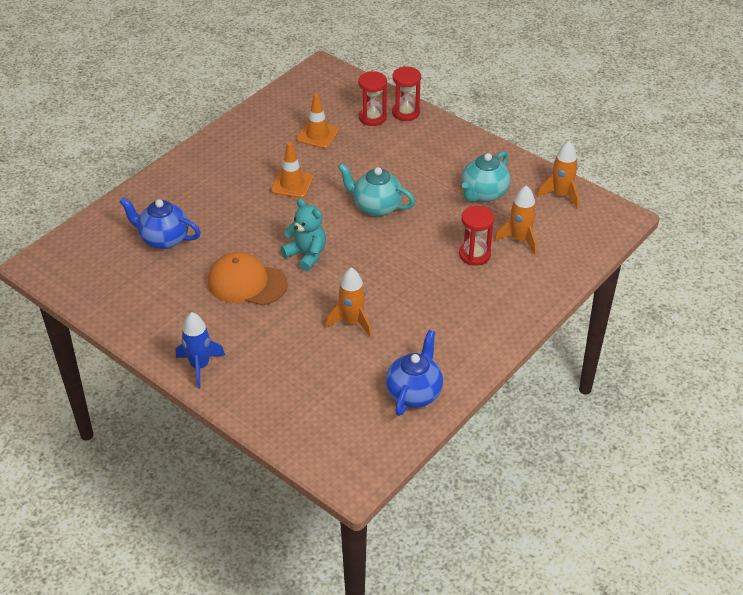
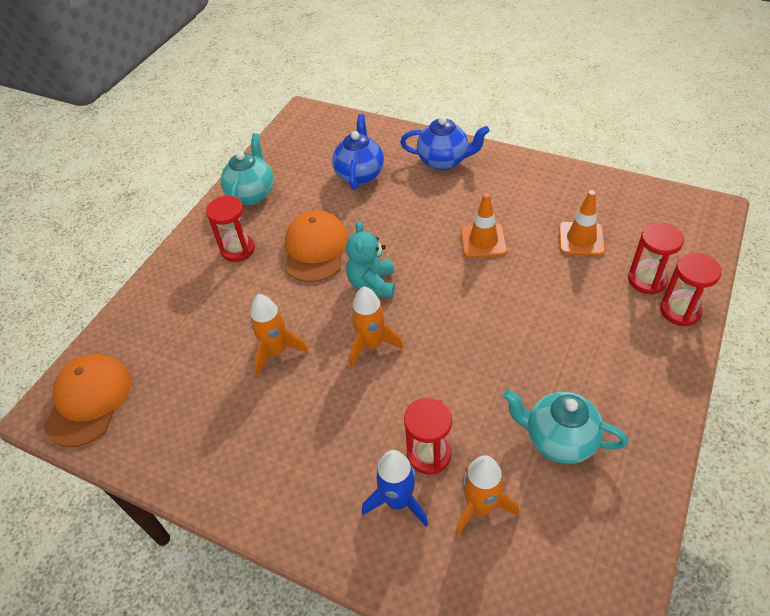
camera: 80 degrees right, 5 degrees up
blue rocket [176,312,225,388] -> blue rocket moved to [362,450,428,527]
turquoise teddy bear [281,198,326,271] -> turquoise teddy bear turned 150 degrees clockwise [346,221,395,298]
turquoise teapot [338,163,415,216] -> turquoise teapot moved to [221,133,274,205]
blue teapot [386,330,443,416] -> blue teapot moved to [400,116,490,170]
orange rocket [537,141,579,209] -> orange rocket moved to [350,287,404,367]
none -> orange cap [44,354,131,447]
none -> red hourglass [206,195,255,262]

